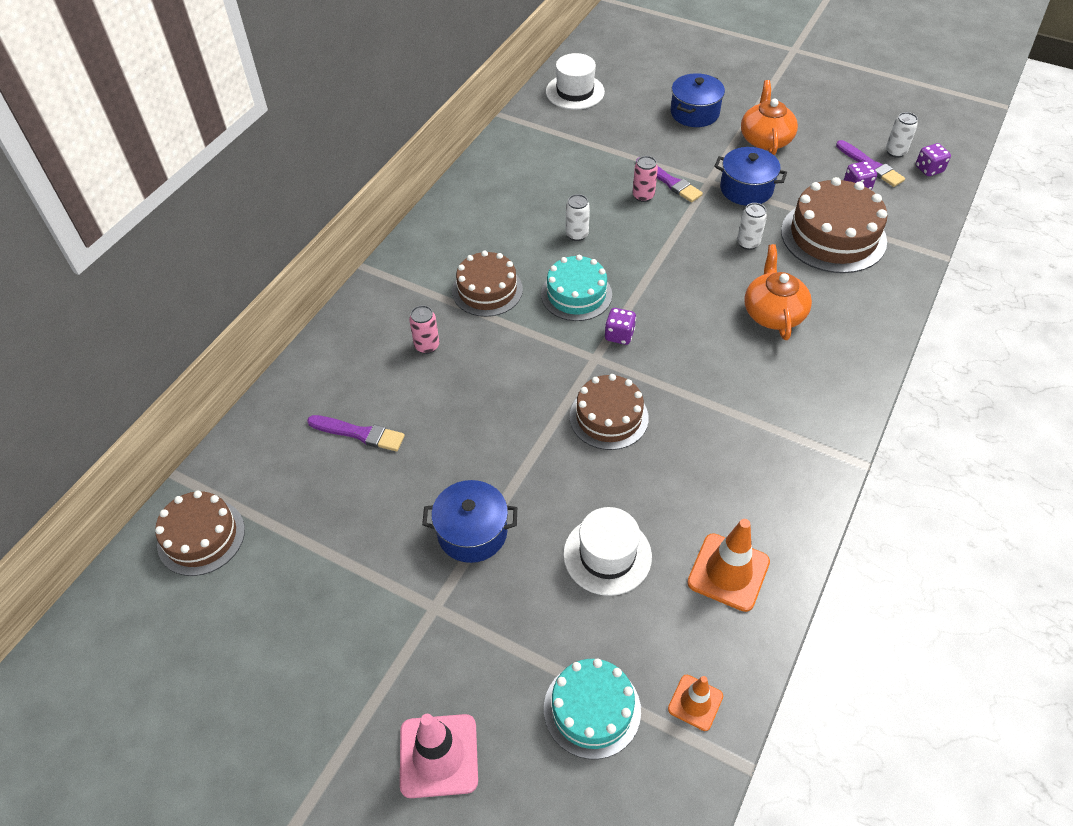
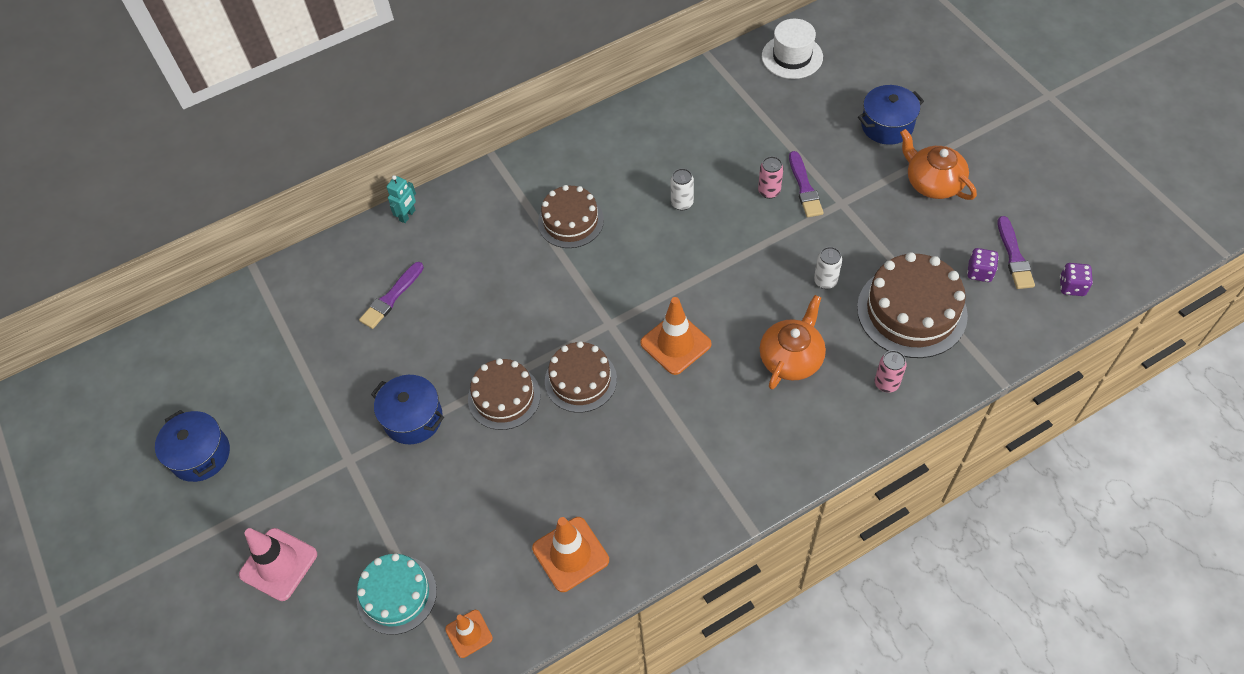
camera: 35 degrees right, 5 degrees up
brown cake [155,491,245,576] -> brown cake moved to [468,358,541,430]
purple brush [307,415,405,451] -> purple brush turned 75 degrees clockwise [359,262,424,329]
pink can [409,305,439,354] -> pink can moved to [875,350,907,393]
turquoise cake [541,255,612,321] -> none
white hat [563,507,652,596] -> none
purple dice [605,308,636,345] -> none
blue pot [714,147,787,206] -> blue pot moved to [155,410,230,482]
orange teapot [741,80,798,155] -> orange teapot turned 75 degrees counterclockwise [900,129,977,200]
white can [886,112,918,158] -> none
none -> turquoise robot [386,175,416,223]
none -> orange traffic cone [640,297,712,375]

